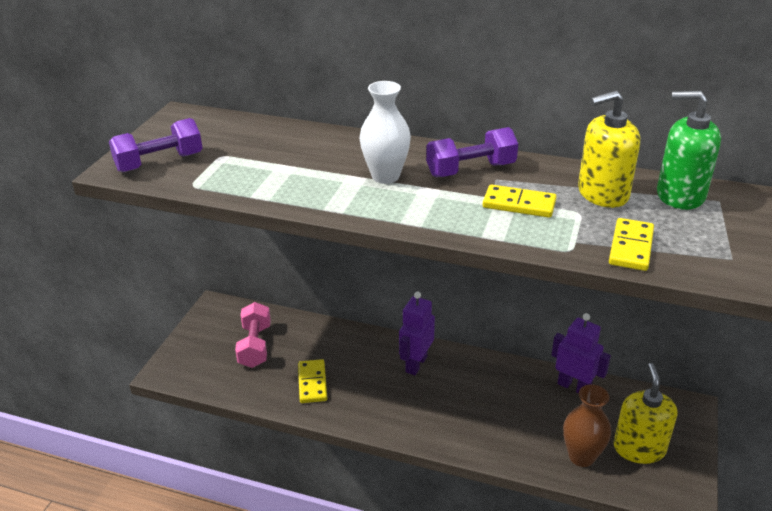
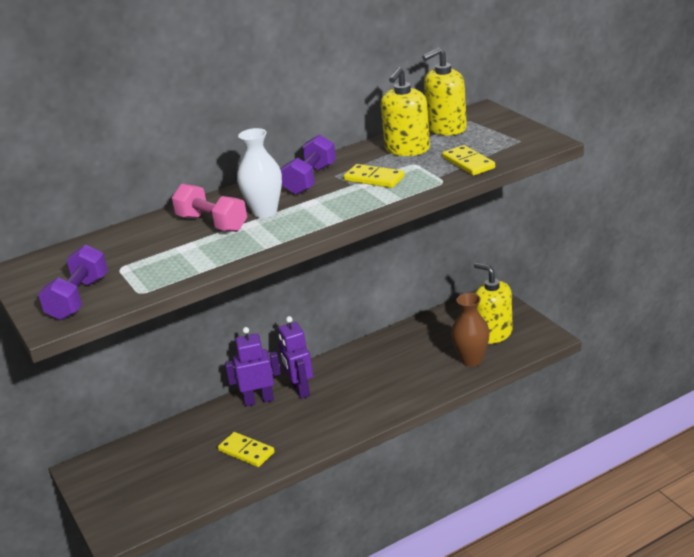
camera: 45 degrees left, 5 degrees down
pink dumbbell [235,302,271,368] -> pink dumbbell moved to [172,184,247,232]
yellow domino [483,184,557,218] -> yellow domino turned 60 degrees clockwise [344,164,405,188]
purple robot [552,313,611,394] -> purple robot moved to [225,327,281,406]
green soap dispenser [657,91,721,210] -> yellow soap dispenser [422,47,467,136]

